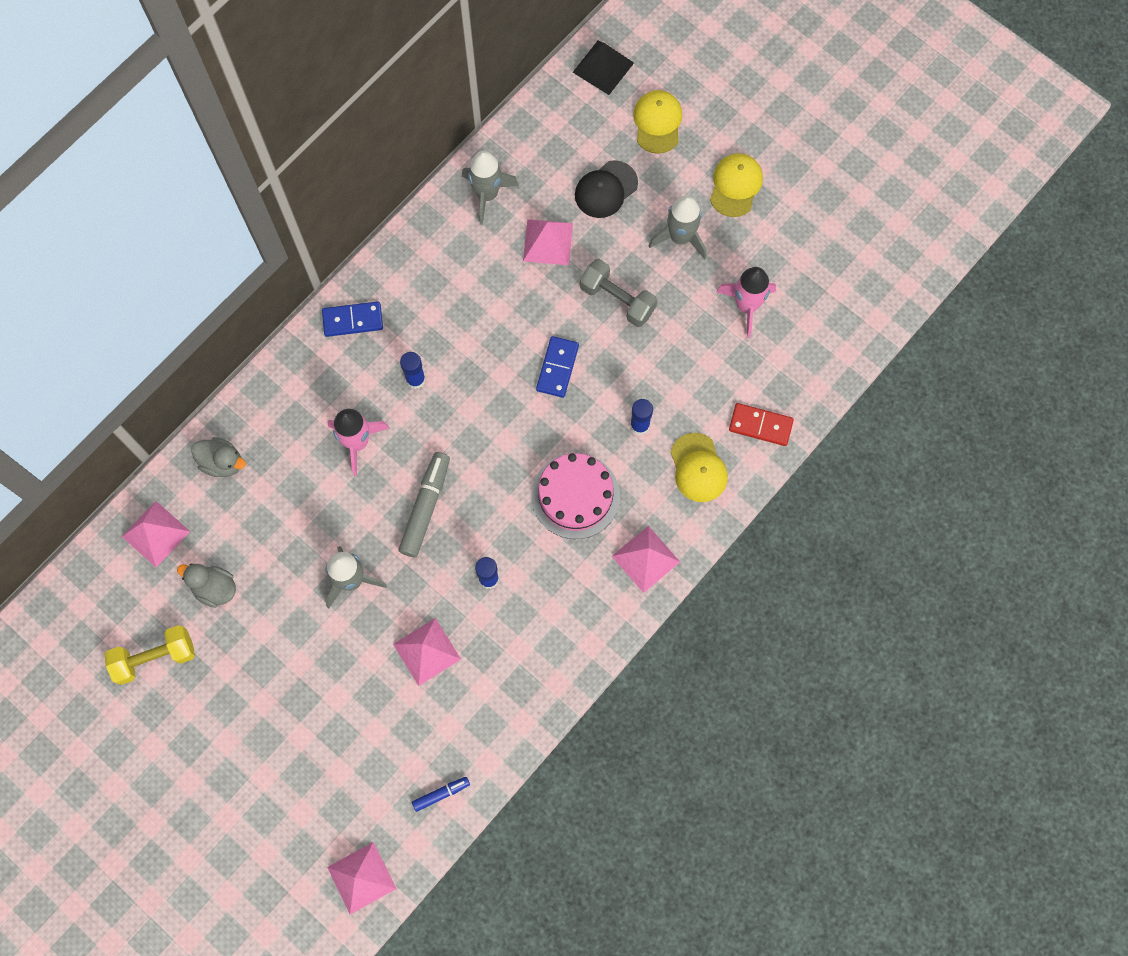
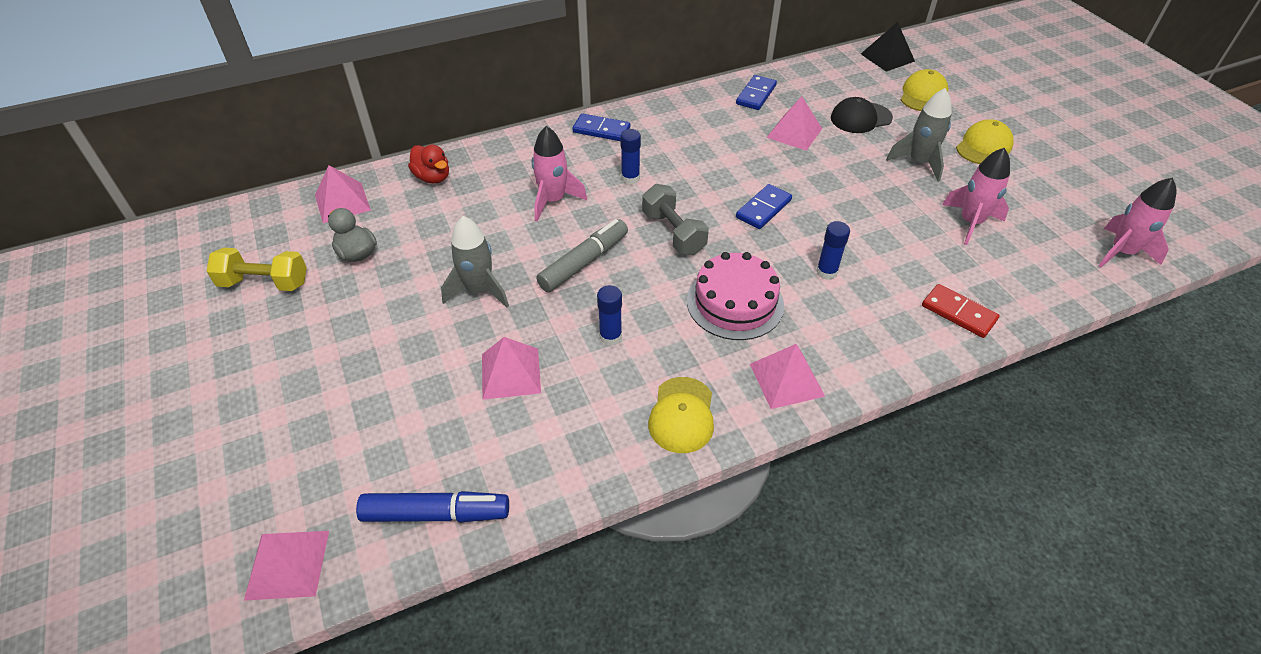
camera: 25 degrees right, 25 degrees down
grey duck [191,437,246,477] -> red duck [408,145,449,184]
blue marker [412,777,470,812] -> blue marker [356,491,509,523], size x1.89
grey rocket [462,151,519,225] -> blue domino [736,75,777,110]
grey dumbbell [580,259,657,327] -> grey dumbbell moved to [642,184,709,255]
yellow cap [670,433,728,502] -> yellow cap moved to [648,377,714,453]
none -> pink rocket [1099,177,1177,268]

